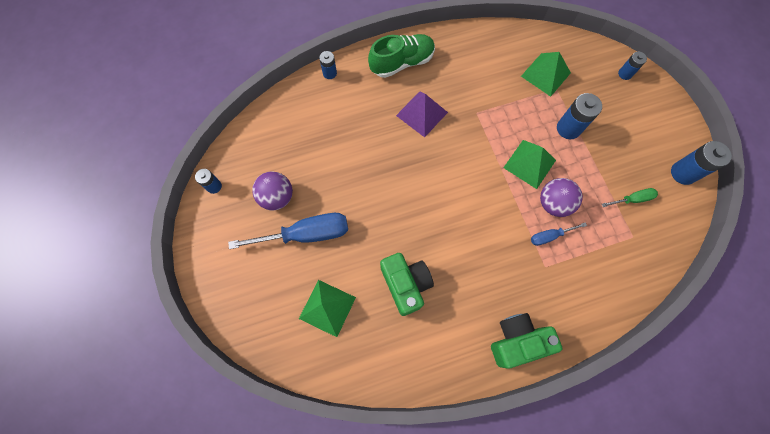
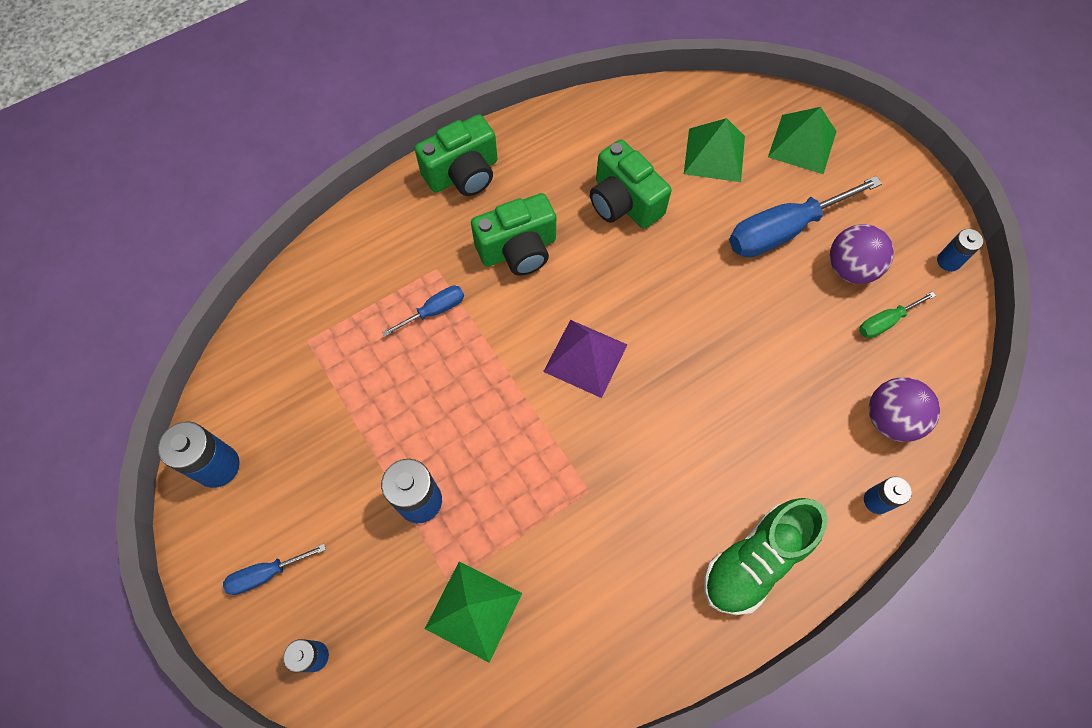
camera: 165 degrees right, 5 degrees down
purple pyramid [396,91,448,137] -> purple pyramid moved to [543,320,628,398]
green pyramid [503,140,556,189] -> green pyramid moved to [768,107,836,174]
purple ball [540,178,583,217] -> purple ball moved to [869,377,940,442]
green screwdriver [602,188,658,207] -> green screwdriver moved to [859,291,936,338]
none -> blue screwdriver [223,544,326,595]
none -> green camera [471,193,556,276]

